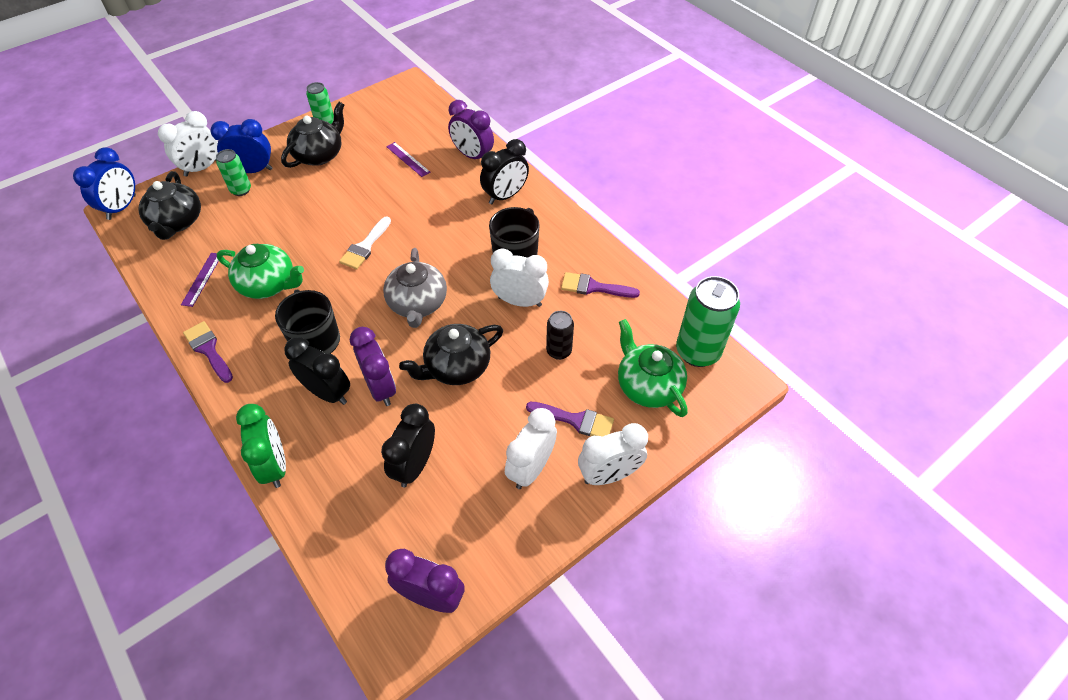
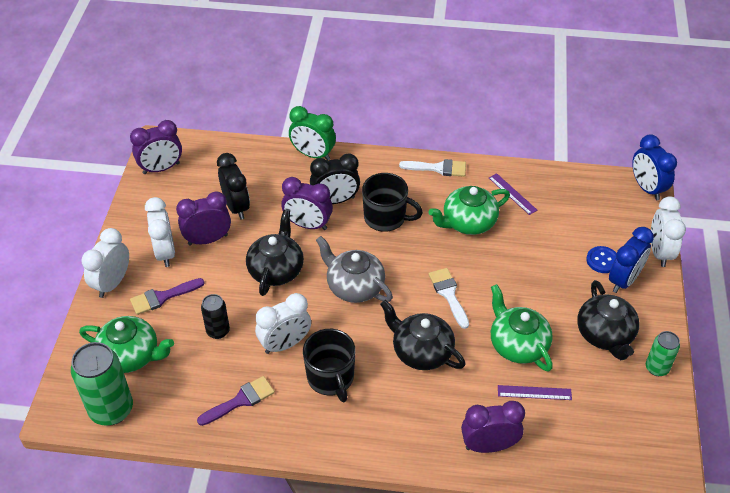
camera: 135 degrees right, 5 degrees down
black teapot [138,171,201,240] -> black teapot moved to [380,300,466,370]
purple brush [183,321,233,383] -> white brush [399,159,466,177]
green can [216,149,251,196] -> blue button [586,246,617,273]
black clock [480,139,529,204] -> none
none -> purple clock [176,191,231,246]
none -> green teapot [491,284,553,372]

